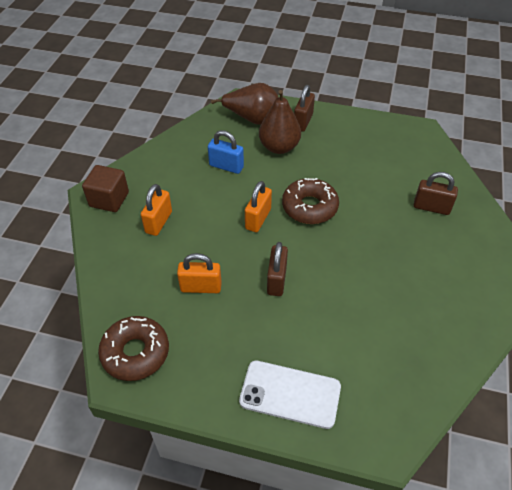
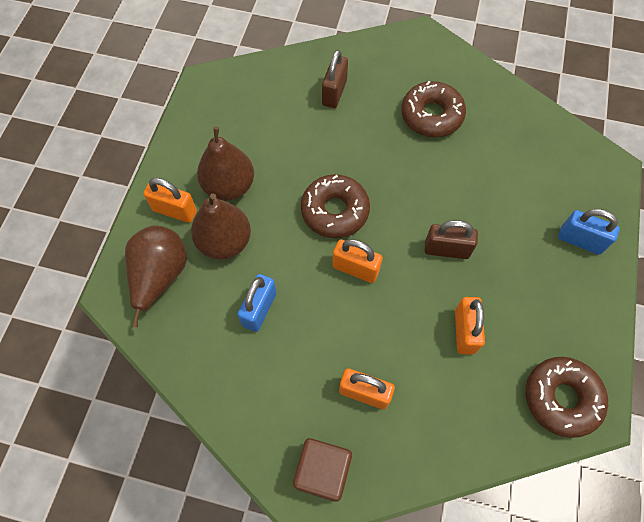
camera: 90 degrees left, 15 degrees up
white phone [239,360,341,429] -> blue padlock [558,209,620,255]
brown padlock [294,85,315,132] -> orange padlock [143,178,197,223]
none -> brown pear [197,127,254,201]
none -> brown donut [401,81,466,137]

